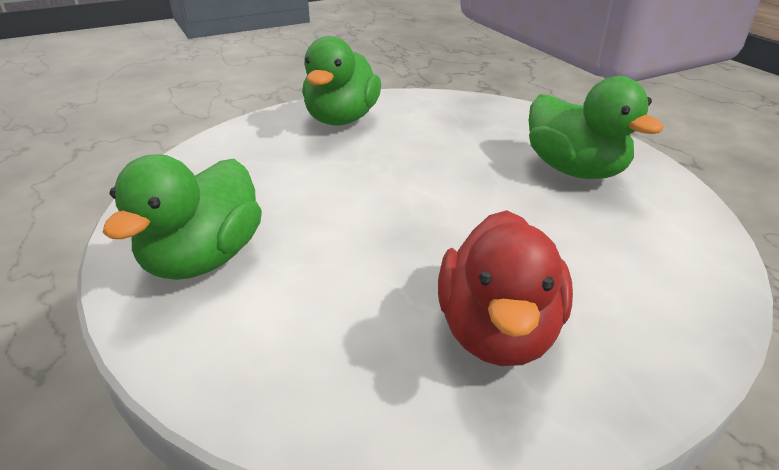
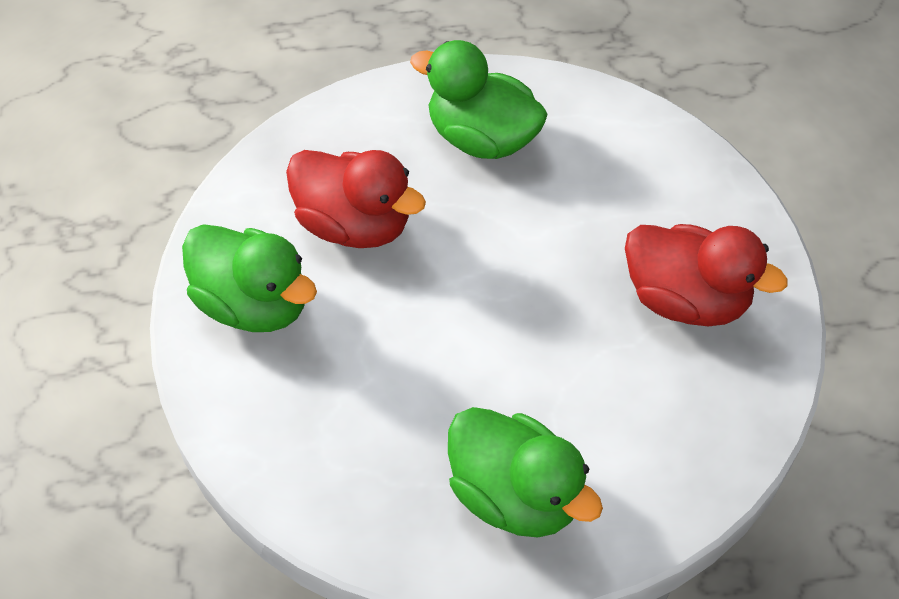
camera: 70 degrees left, 20 degrees up
green duck [529,76,664,179] -> green duck turned 135 degrees counterclockwise [410,40,547,159]
none -> red duck [286,150,426,248]

